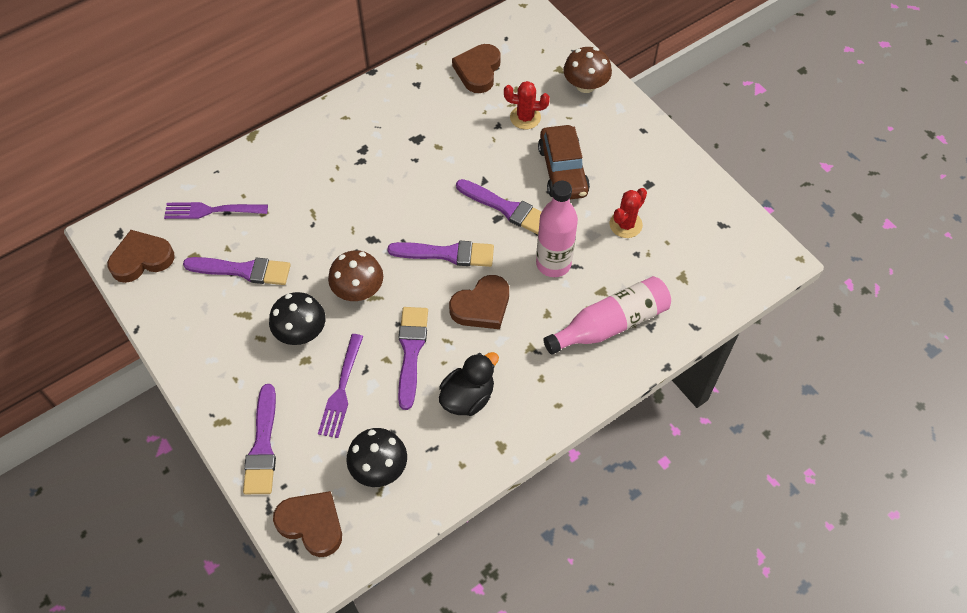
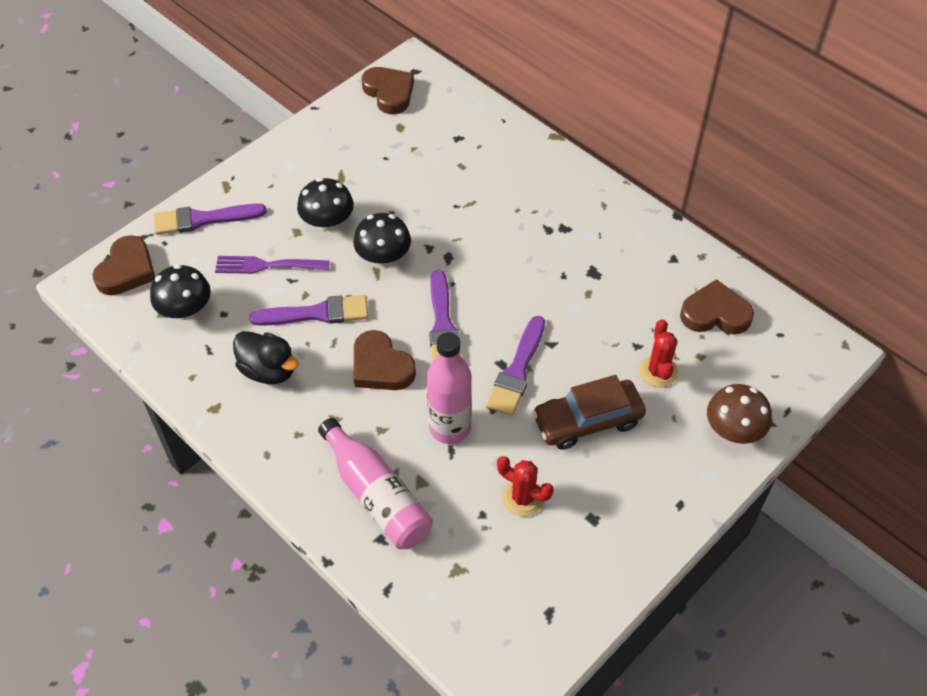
camera: 80 degrees right, 5 degrees down
purple fork [164,202,268,219] -> none
purple brush [183,257,291,285] -> none
brown mushroom [328,250,383,301] -> black mushroom [353,213,411,267]

